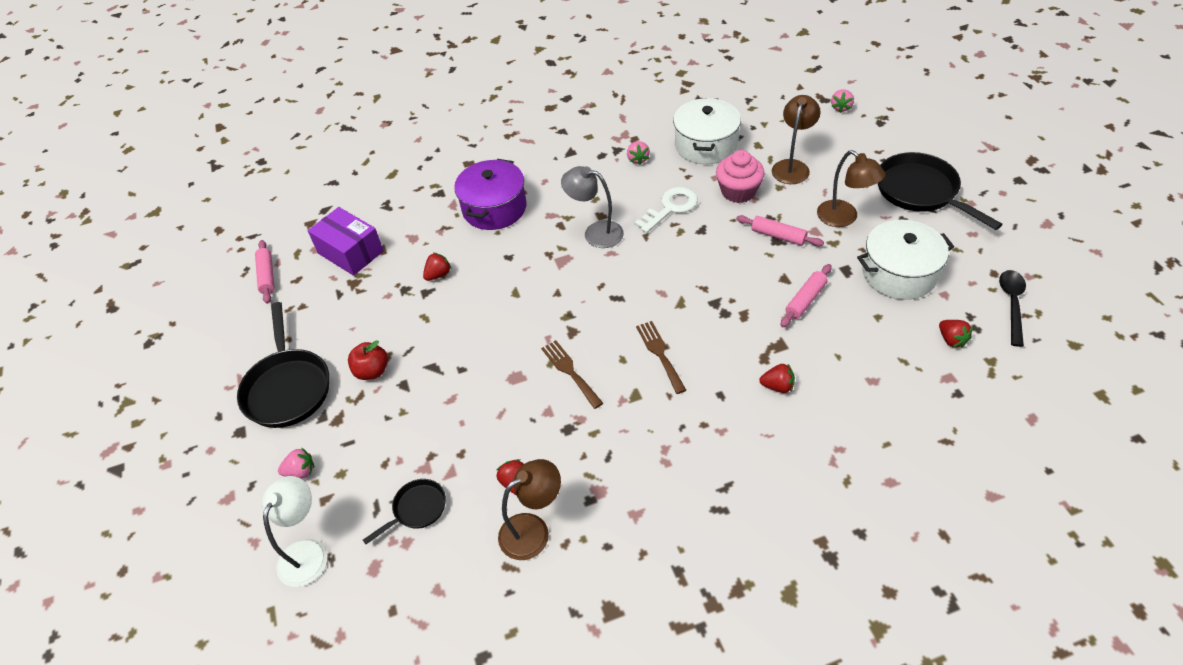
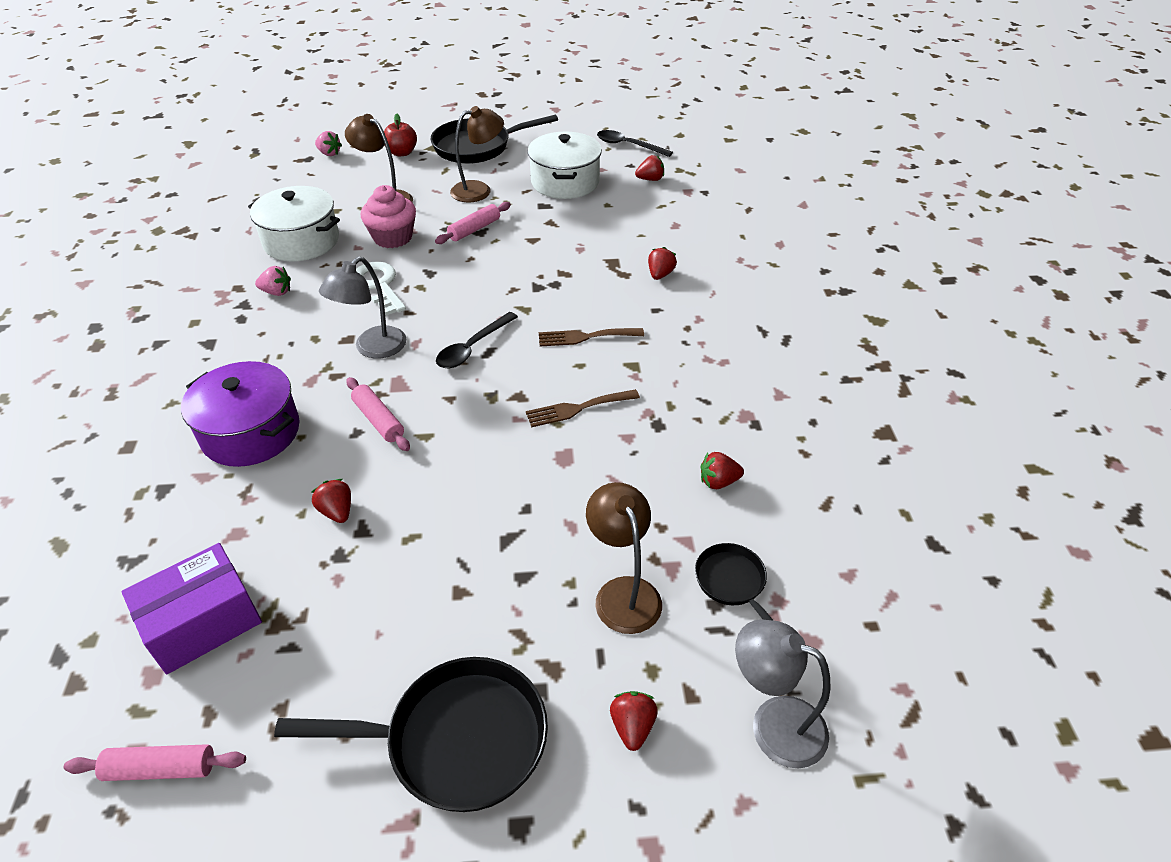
camera: 80 degrees left, 5 degrees down
white lamp [262,476,327,587] -> grey lamp [735,619,831,769]
pink strawberry [278,447,314,478] -> red strawberry [610,691,658,751]
red apple [348,340,388,380] -> red apple moved to [384,113,417,156]
brown lamp [498,459,561,560] -> brown lamp moved to [586,482,662,634]
pink rolling pin [780,264,832,327] -> pink rolling pin moved to [346,377,410,451]
none -> black spoon [436,312,518,368]

